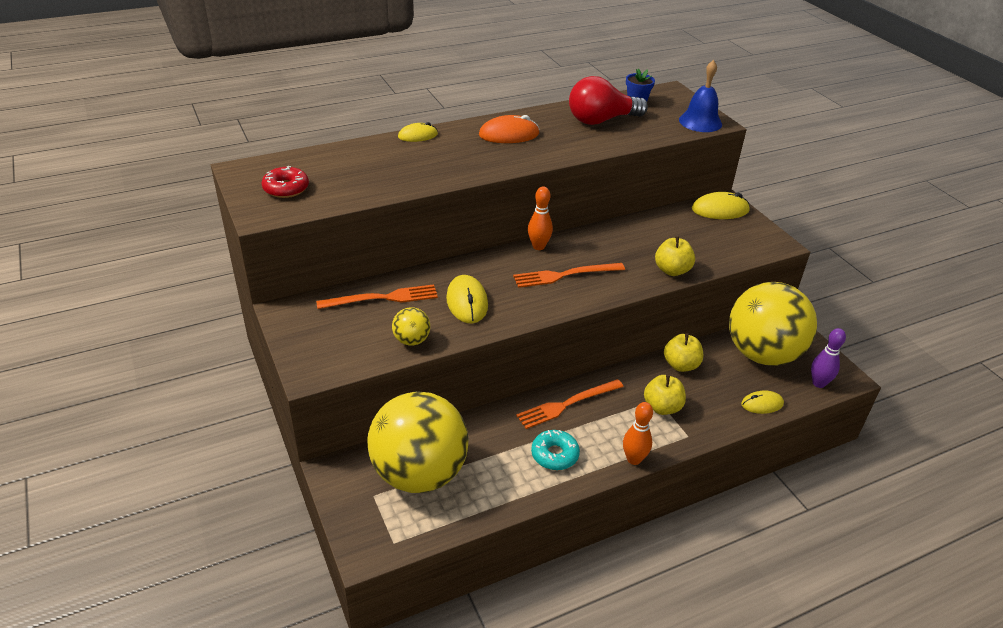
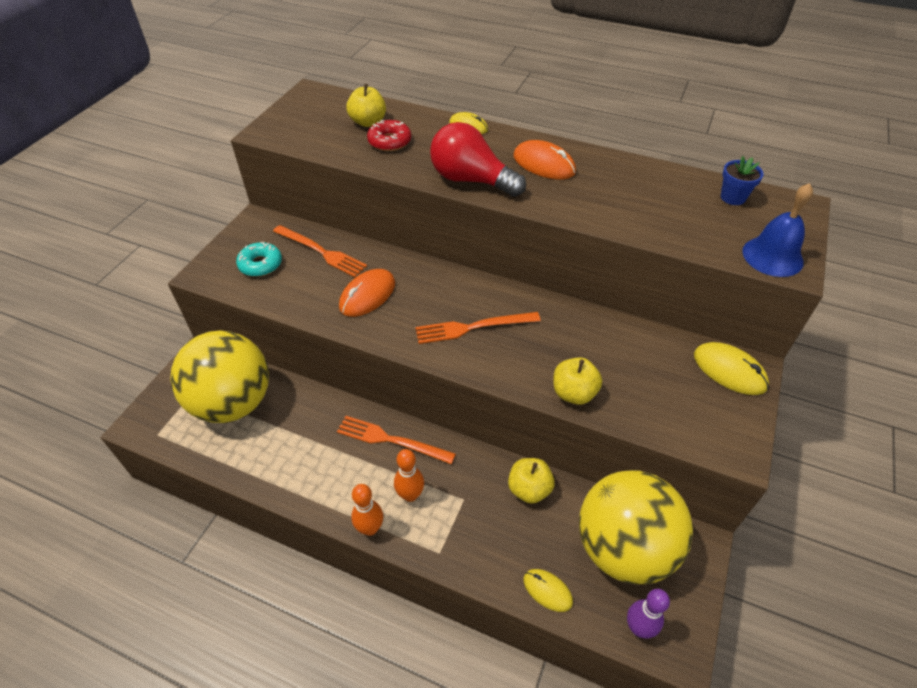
camera: 50 degrees right, 10 degrees up
red donut [262,166,309,198] -> red donut moved to [367,120,411,151]
yellow ball [392,307,430,346] -> none
yellow mouse [446,275,488,323] -> orange mouse [339,269,395,317]
orange fork [513,263,625,288] -> orange fork turned 45 degrees counterclockwise [415,312,541,344]
orange bowling pin [528,186,553,250] -> orange bowling pin moved to [394,449,424,502]
turquoise donut [531,430,580,470] -> turquoise donut moved to [236,242,282,277]
red light bulb [569,76,648,125] -> red light bulb moved to [430,122,526,197]
yellow apple [644,375,686,415] -> yellow apple moved to [347,84,386,127]

